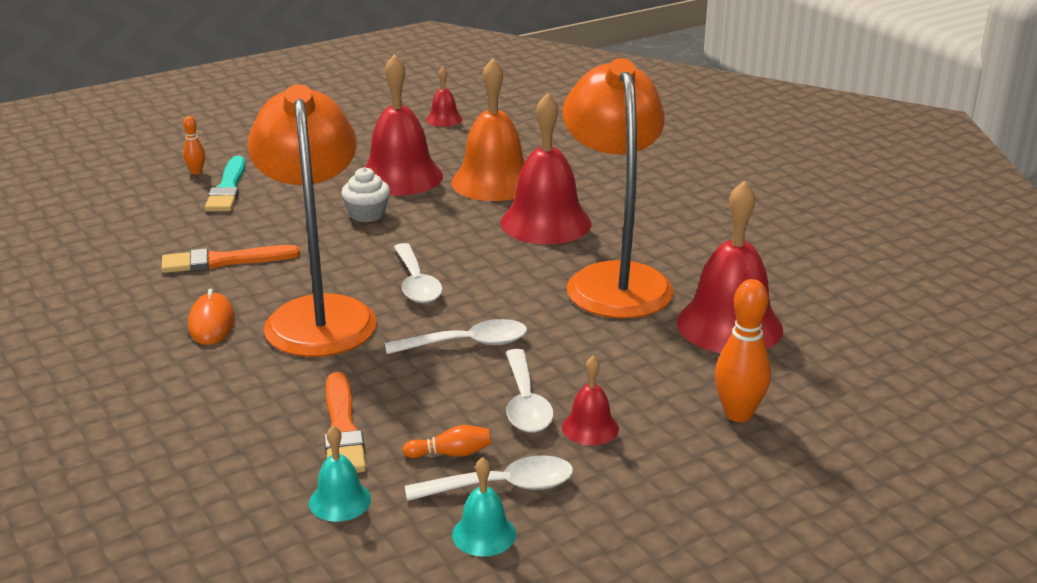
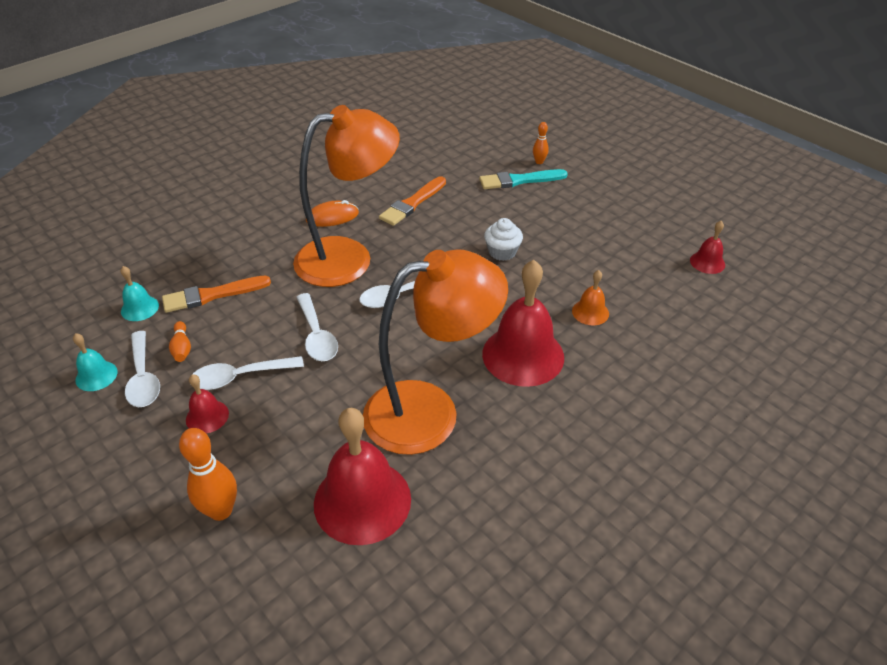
camera: 80 degrees right, 15 degrees up
orange brush [162,245,300,273] -> orange brush turned 120 degrees counterclockwise [379,176,446,226]
red bell [365,54,443,196] -> none
orange bell [451,58,525,201] -> orange bell [572,270,609,325], size x0.48

